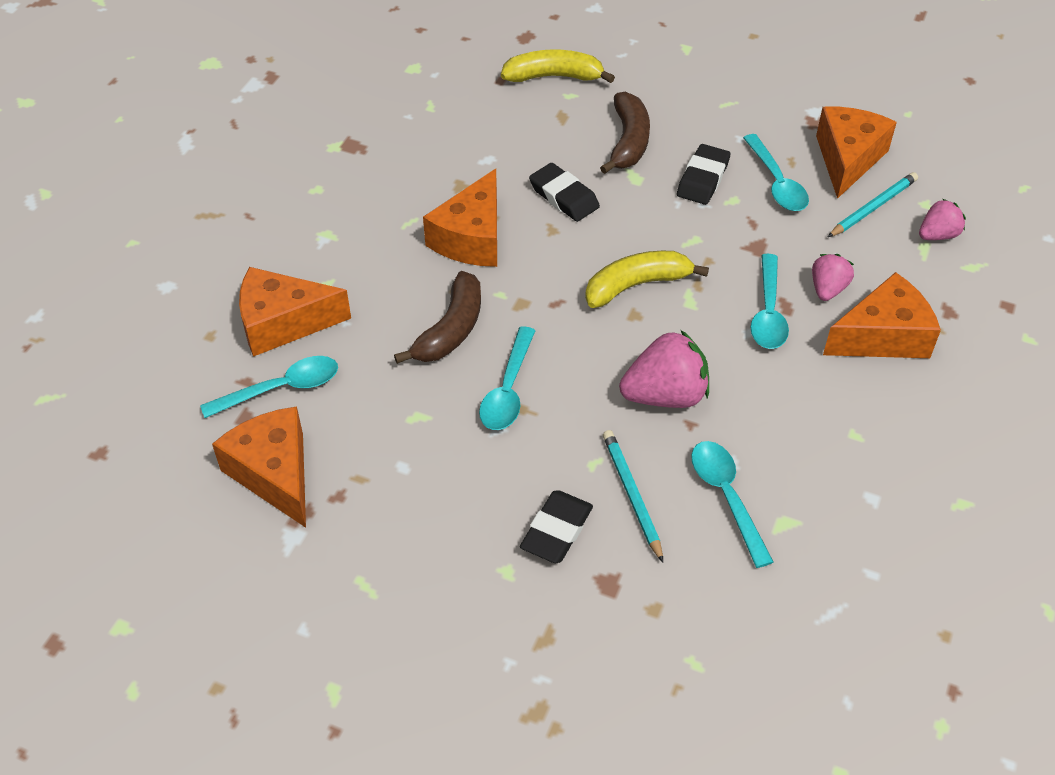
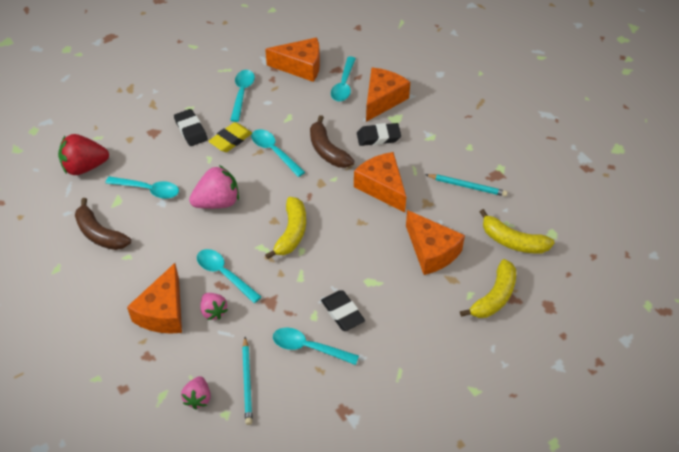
camera: 125 degrees right, 0 degrees up
black eraser [529,163,600,222] -> black eraser moved to [357,123,401,146]
brown banana [600,92,650,174] -> brown banana moved to [75,198,131,250]
turquoise pencil [603,430,663,562] -> turquoise pencil moved to [425,174,508,197]
pink strawberry [619,330,709,408] -> pink strawberry turned 135 degrees counterclockwise [189,165,239,209]
orange cheese [816,107,897,199] -> orange cheese moved to [406,210,465,275]
none -> red strawberry [58,134,109,175]
none -> yellow eraser [208,122,252,152]
none -> turquoise spoon [230,70,255,122]
none -> yellow banana [480,209,555,253]

